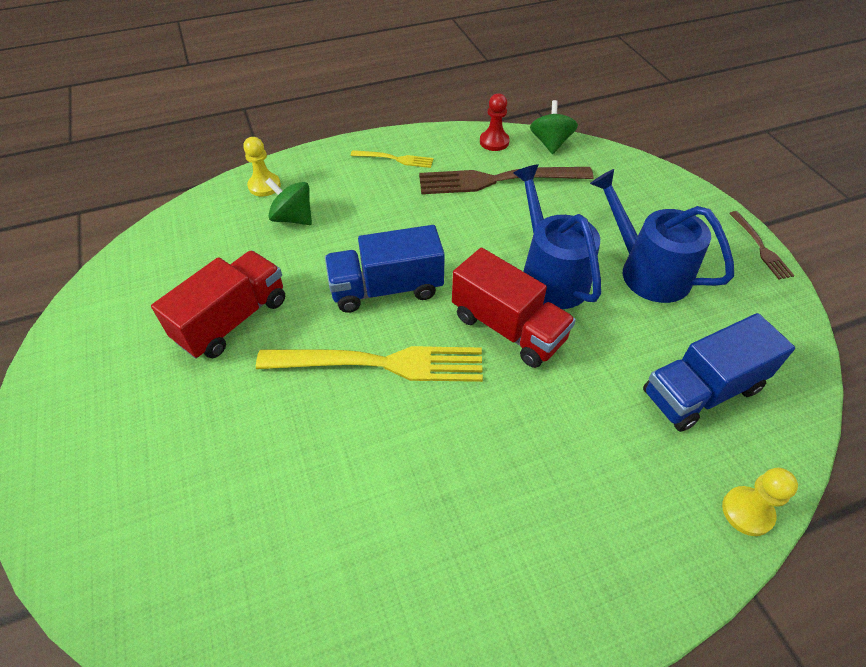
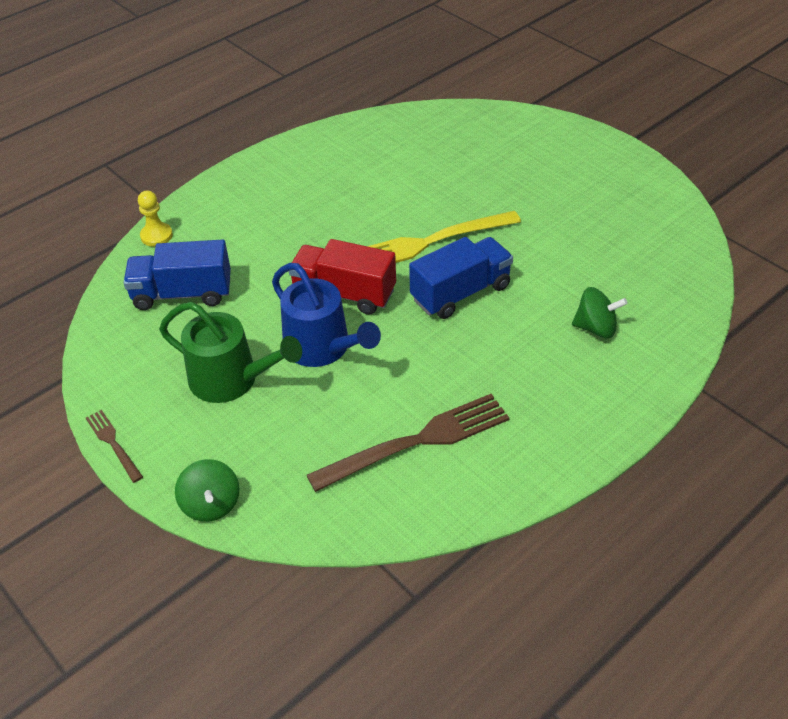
camera: 160 degrees right, 5 degrees down
red truck [151,251,285,359] -> none
yellow pawn [243,137,281,196] -> none
yellow fork [351,150,434,168] -> none
red pawn [480,93,510,151] -> none
green spinning top [530,100,578,154] -> green spinning top moved to [175,459,239,522]
blue watering can [590,169,734,303] -> green watering can [159,302,302,403]
blue truck [643,313,795,432] -> blue truck turned 135 degrees counterclockwise [123,240,231,310]

